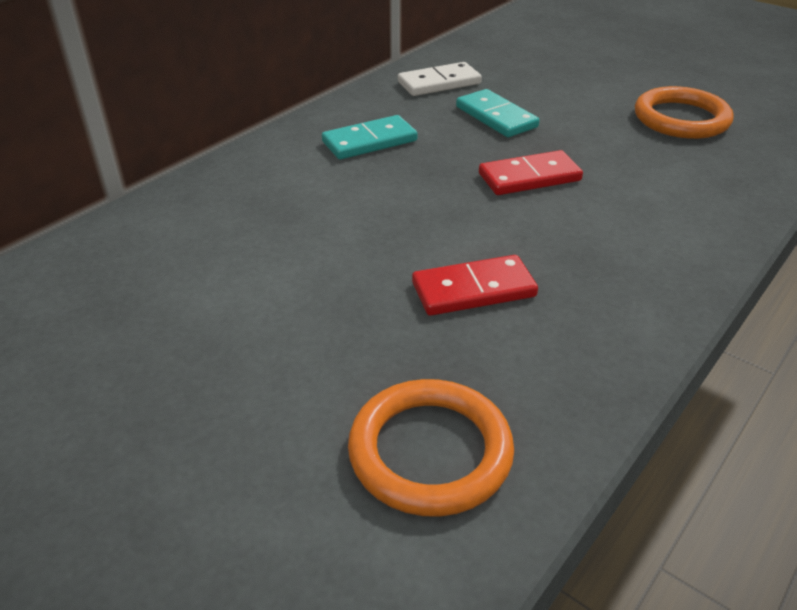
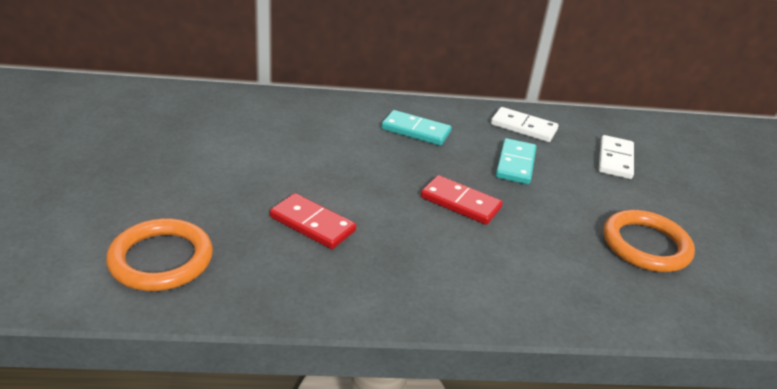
camera: 45 degrees right, 5 degrees down
none -> white domino [599,135,634,179]

